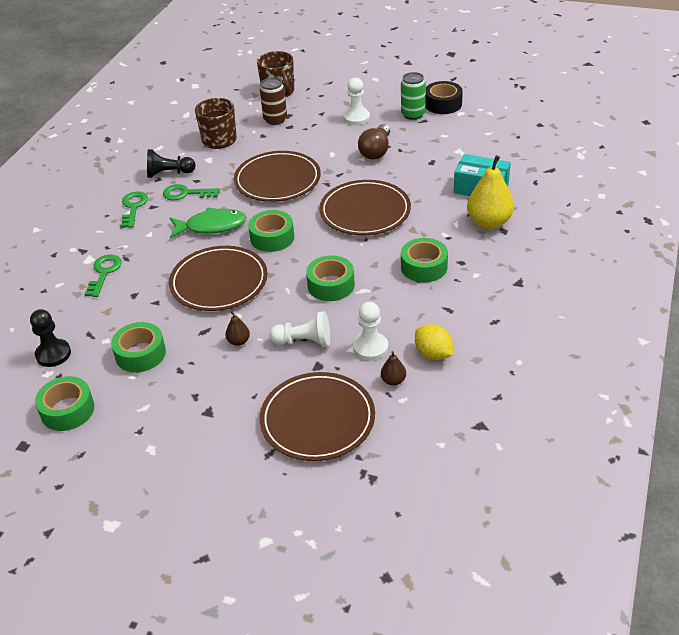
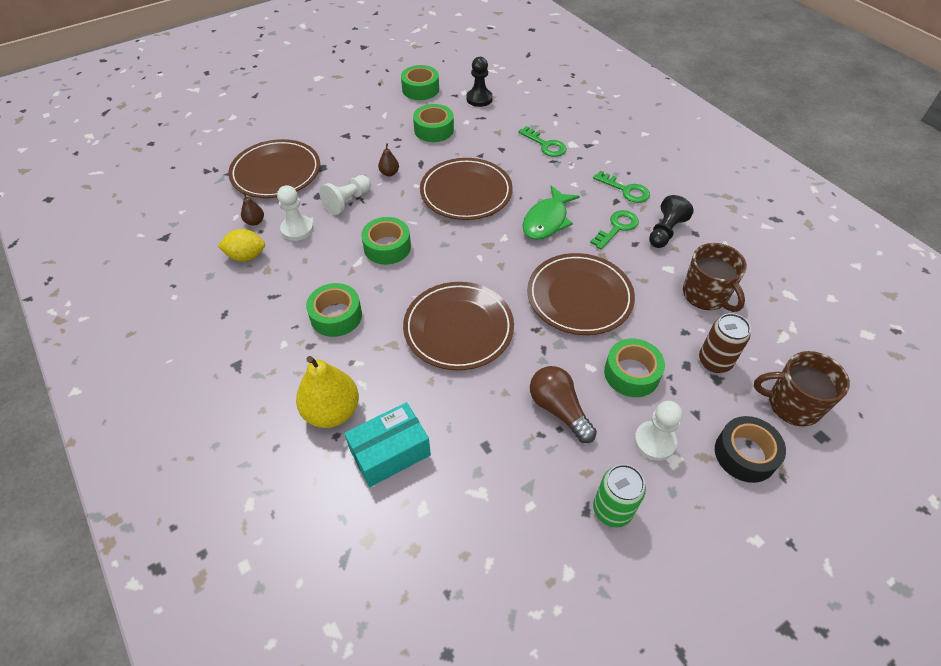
camera: 125 degrees right, 10 degrees up
green tape [248,210,294,252] -> green tape moved to [604,338,665,397]
black tape [425,81,463,114] -> black tape moved to [715,416,786,483]

